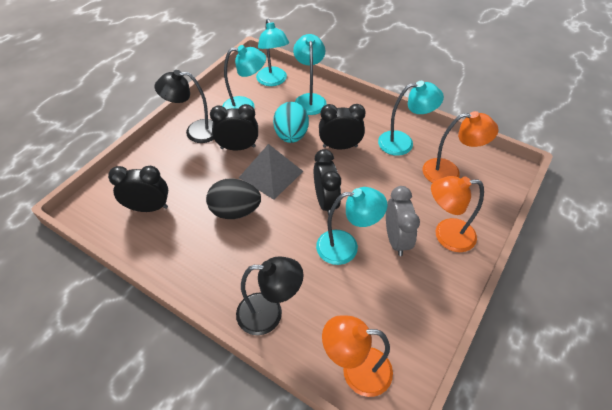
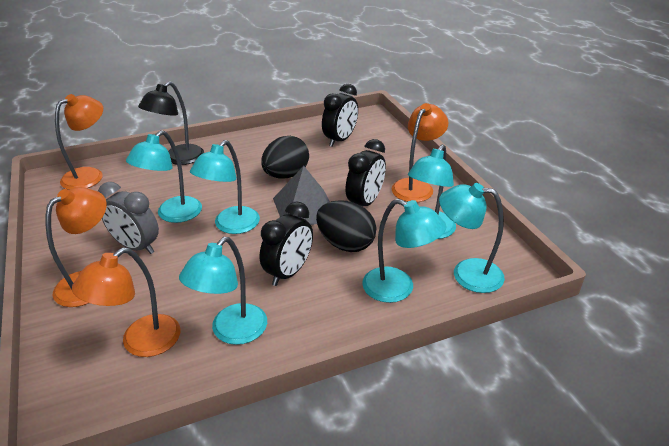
camera: 125 degrees right, 15 degrees down
black lamp [155,70,214,143] -> orange lamp [392,103,448,202]
turquoise egg [273,102,309,143] -> black egg [316,200,376,252]
black clock [314,149,341,216] -> turquoise lamp [190,140,260,234]

